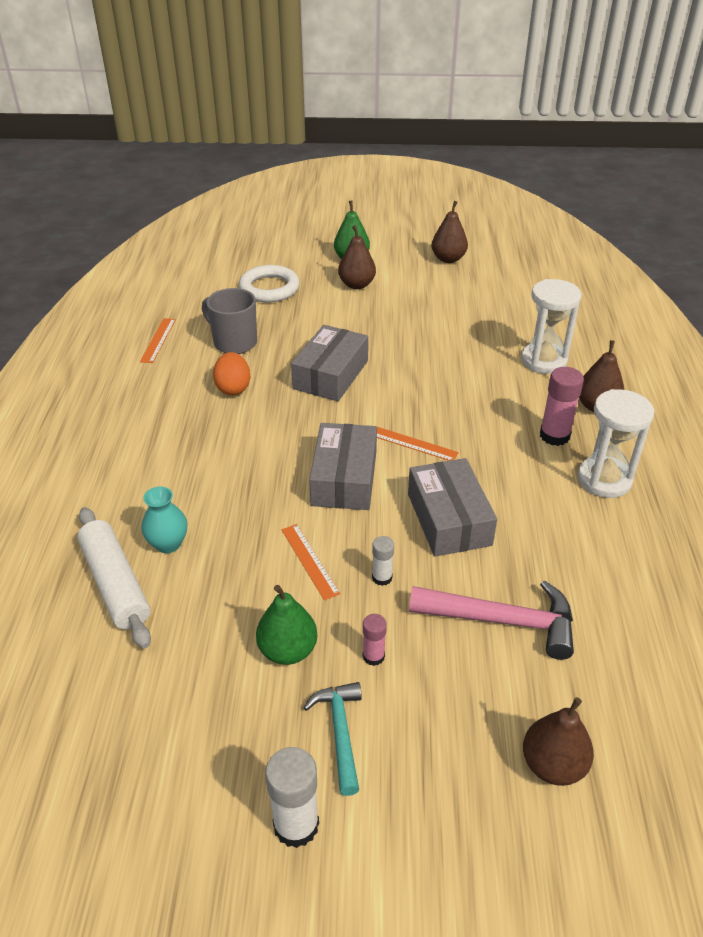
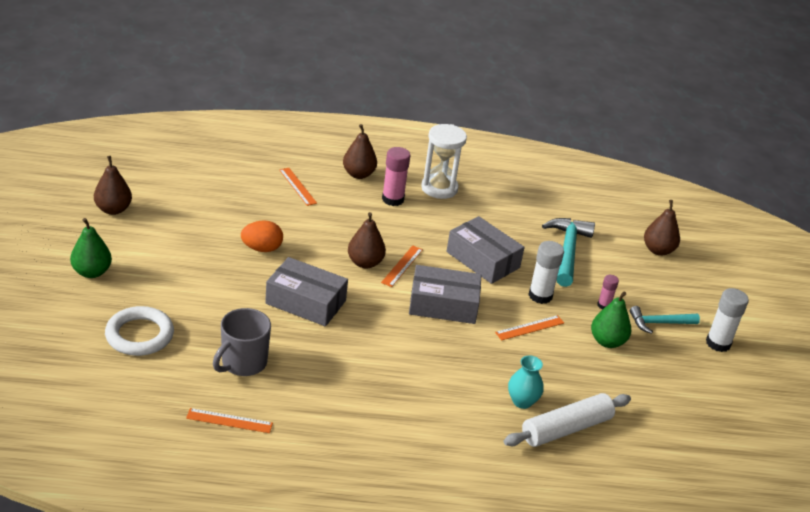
camera: 95 degrees left, 5 degrees down
orange egg [213,352,251,395] -> orange egg moved to [241,220,283,252]
brown pear [338,225,376,289] -> brown pear moved to [348,212,386,269]
white glue stick [372,536,394,586] -> white glue stick [528,241,564,304], size x1.75
grey box [408,458,497,557] -> grey box turned 60 degrees clockwise [446,216,525,284]
pink hammer [409,580,574,660] -> turquoise hammer [542,218,595,287]
white hourglass [521,279,582,374] -> orange ruler [279,168,317,206]

